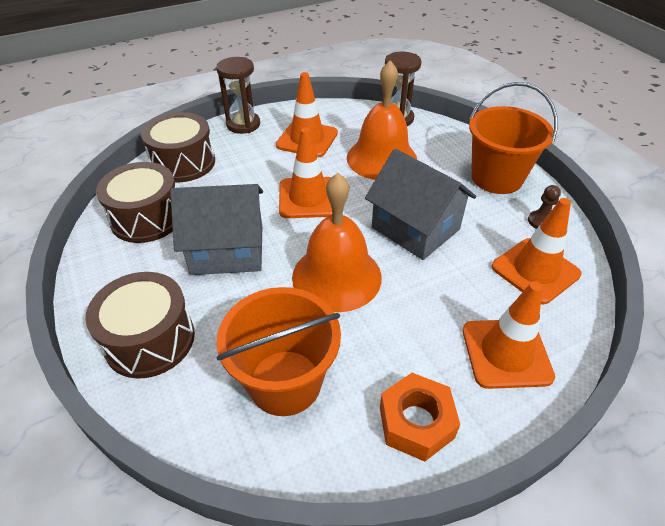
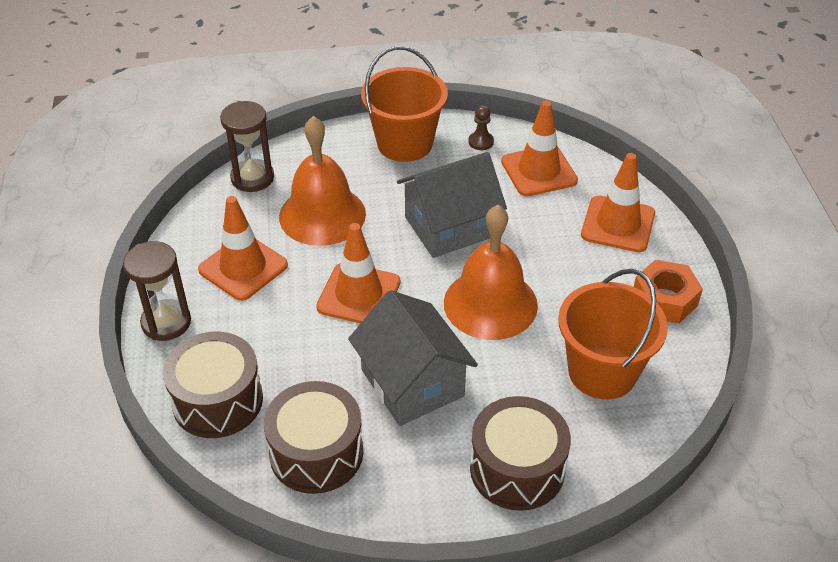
camera: 70 degrees left, 0 degrees up
grey house [170,184,263,275] -> grey house turned 45 degrees counterclockwise [348,290,478,426]

